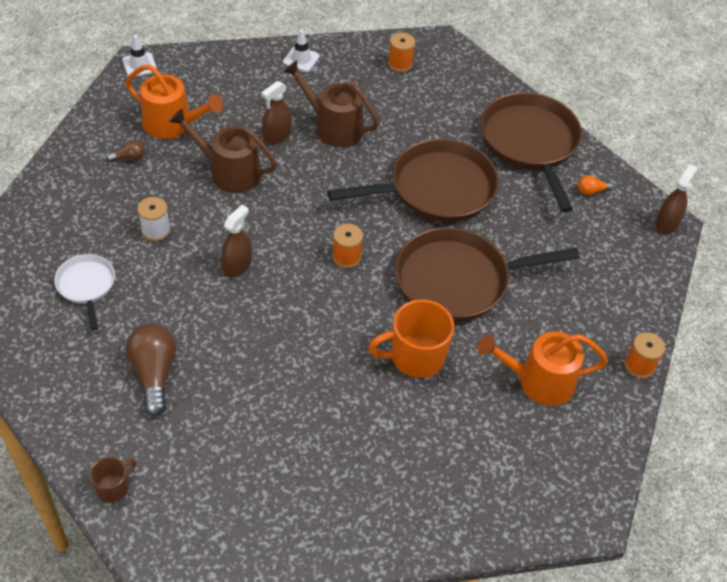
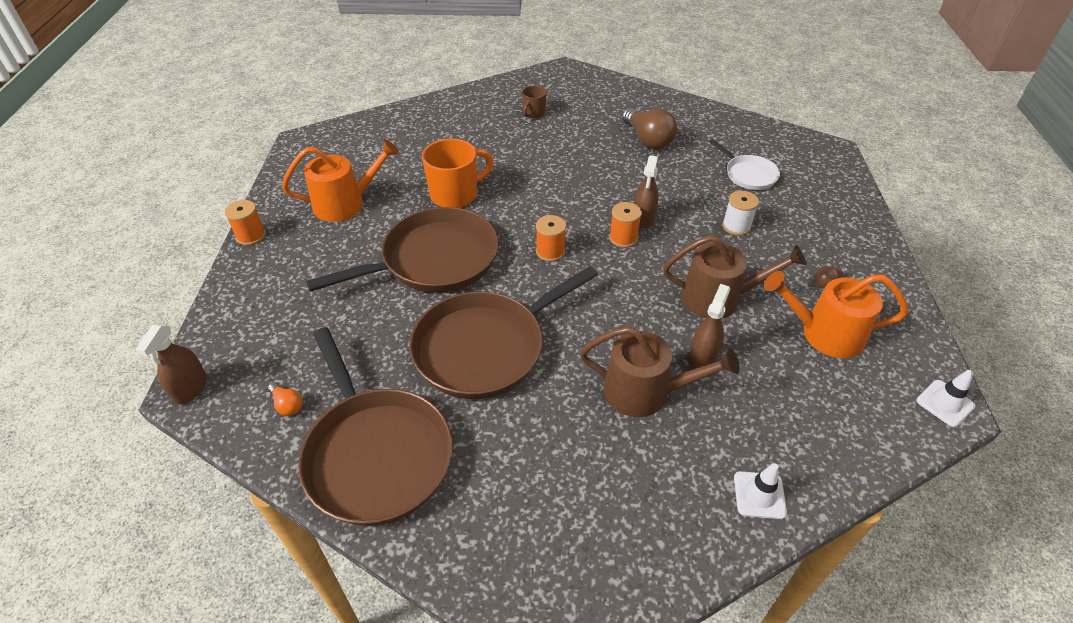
camera: 165 degrees right, 5 degrees down
brown mug [90,457,137,502] -> brown mug moved to [522,86,547,118]
orange spool [388,33,415,72] -> orange spool moved to [609,202,642,248]
orange light bulb [578,175,614,195] -> orange light bulb turned 75 degrees clockwise [268,382,303,416]

